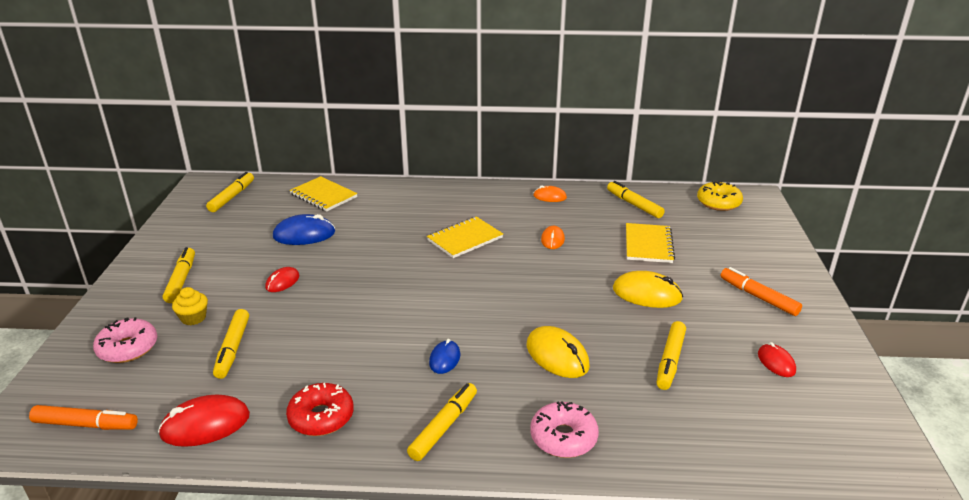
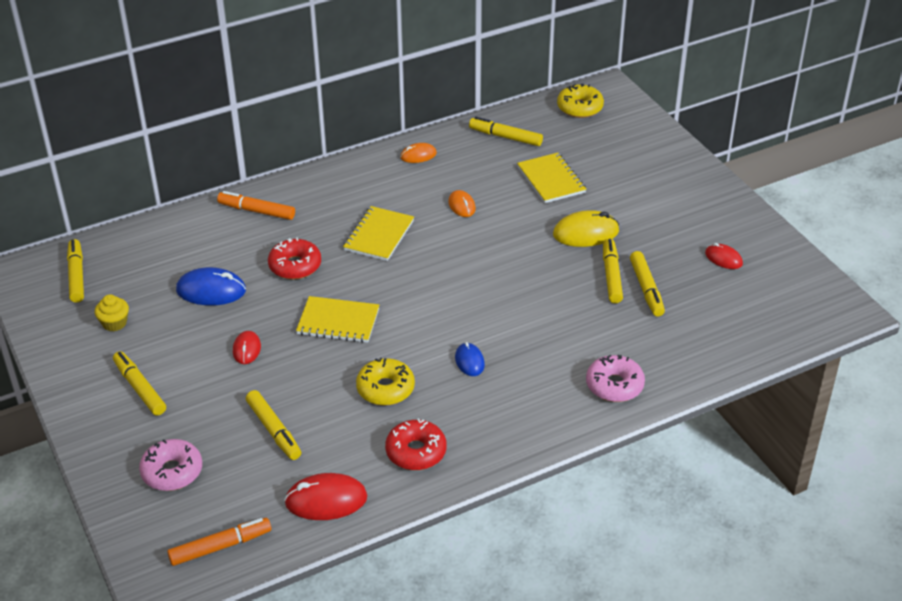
camera: 30 degrees left, 10 degrees up
red mouse [158,394,250,447] -> red mouse turned 45 degrees clockwise [284,473,367,520]
yellow cupcake [172,287,208,325] -> yellow cupcake moved to [95,294,129,331]
blue mouse [273,214,335,245] -> blue mouse turned 45 degrees clockwise [176,267,246,305]
yellow notebook [289,176,358,212] -> yellow notebook moved to [296,296,379,343]
yellow marker [407,383,477,461] -> yellow marker moved to [603,238,623,303]
yellow mouse [527,326,590,378] -> none
orange marker [721,267,802,316] -> orange marker moved to [217,191,295,220]
none -> red donut [268,237,321,280]
none -> yellow donut [356,358,415,406]

